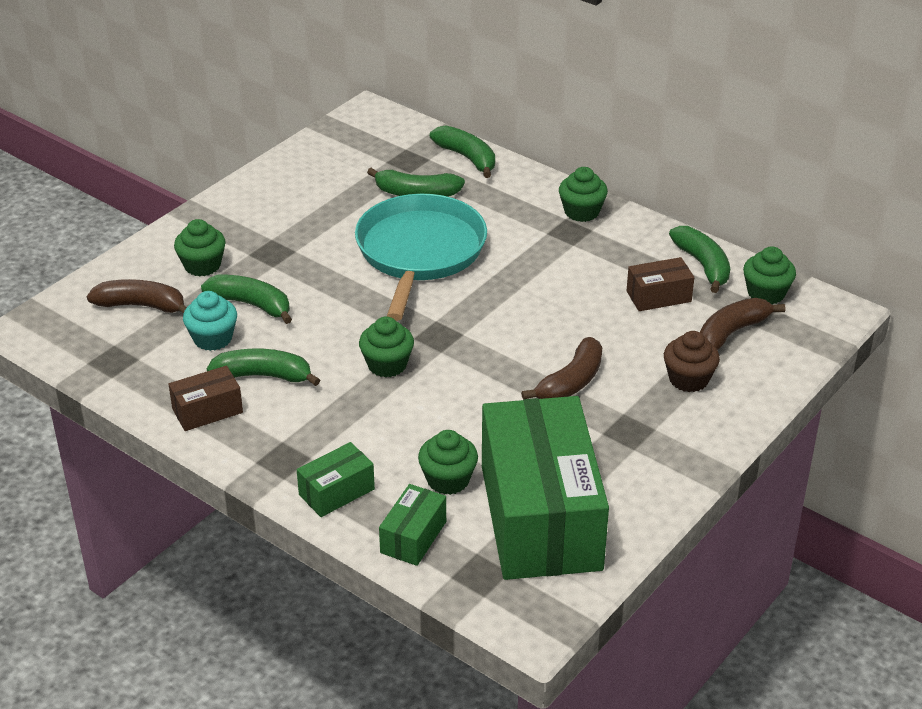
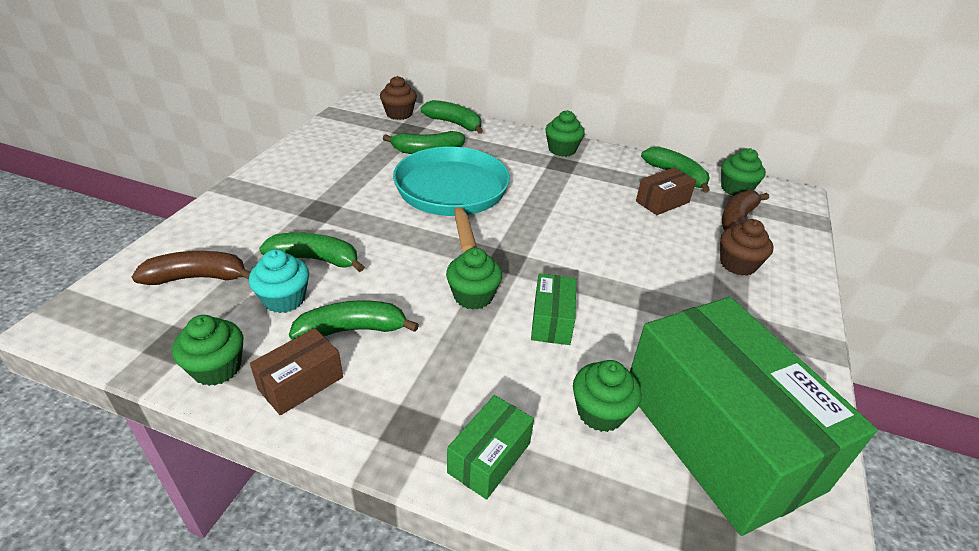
camera: 20 degrees left, 0 degrees up
green cupcake [174,219,226,276] -> green cupcake moved to [172,315,243,386]
green box [379,484,446,566] -> green box moved to [531,274,576,345]
brown banana [521,337,602,400] -> none
none -> brown cupcake [380,76,417,120]

